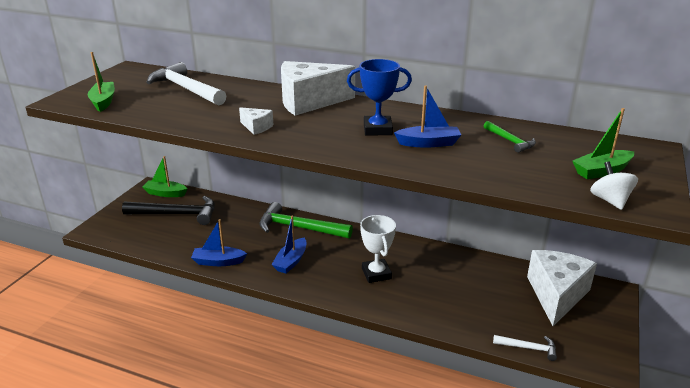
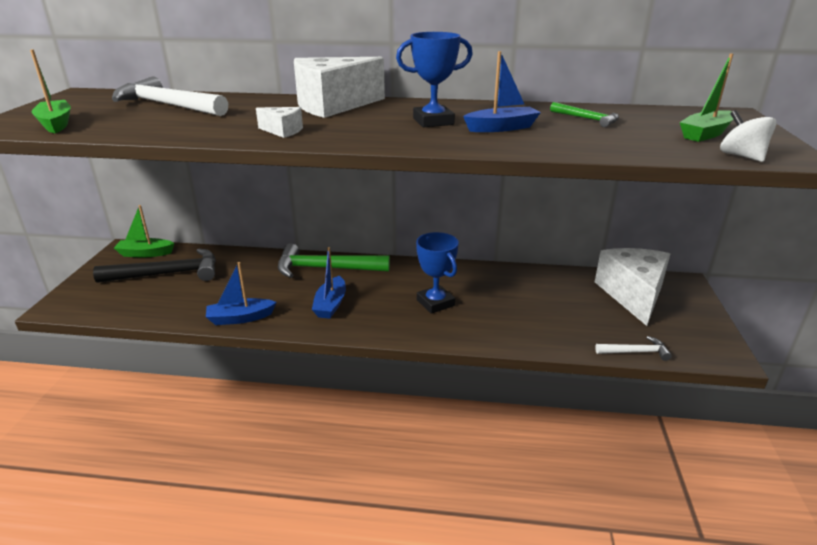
camera: 15 degrees left, 0 degrees up
white trophy [360,215,396,283] -> blue trophy [416,232,459,314]

